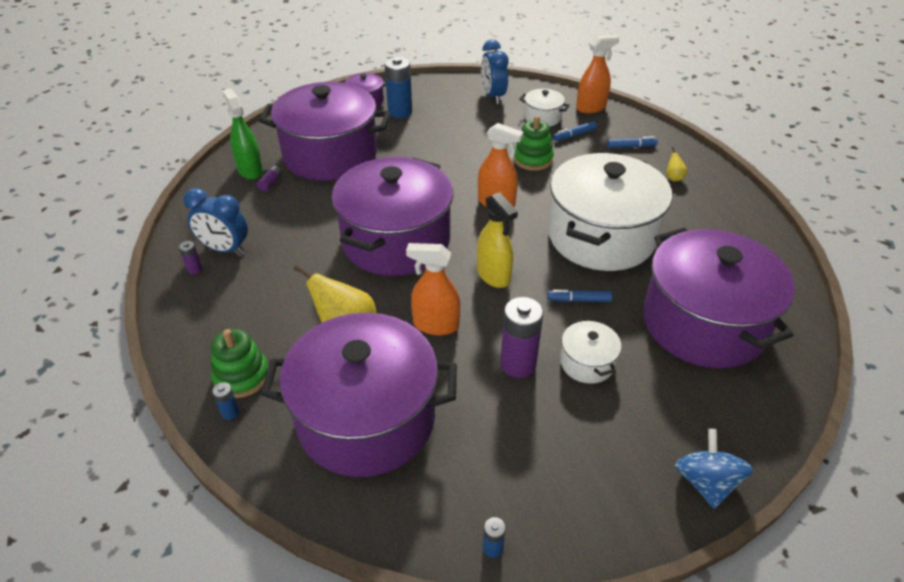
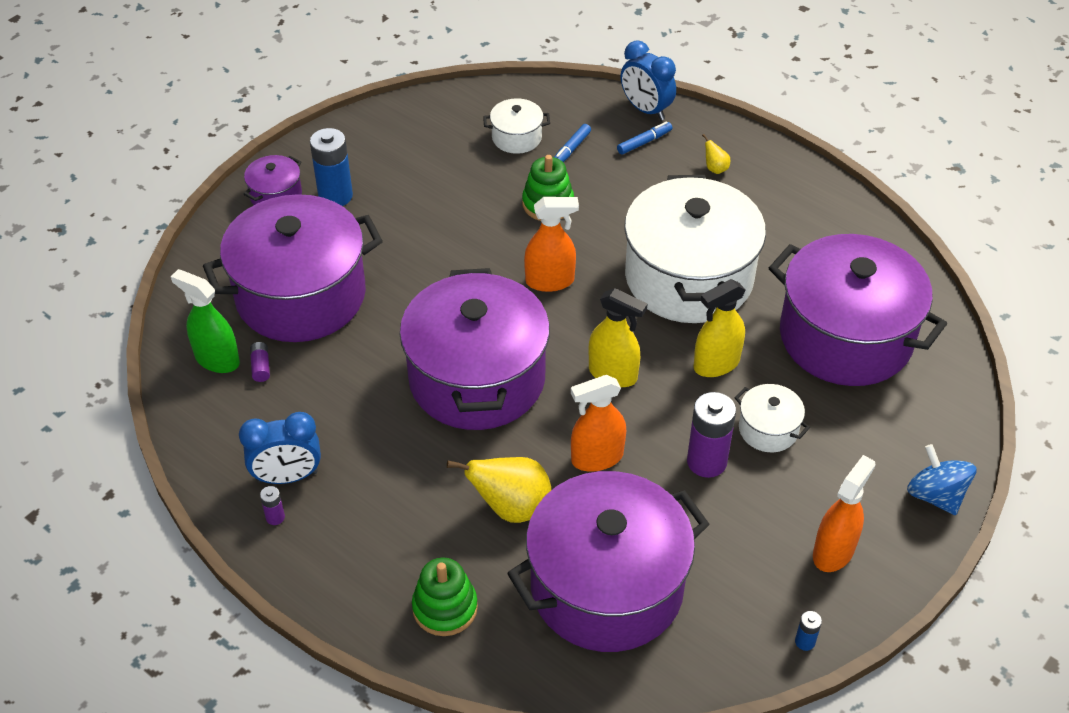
camera: 30 degrees left, 5 degrees up
blue battery [212,382,239,420] -> none
blue clock [481,39,509,104] -> blue clock moved to [621,40,676,120]
blue marker [547,290,612,302] -> yellow spray bottle [694,279,746,377]
orange spray bottle [576,34,619,113] -> orange spray bottle moved to [813,455,875,572]

